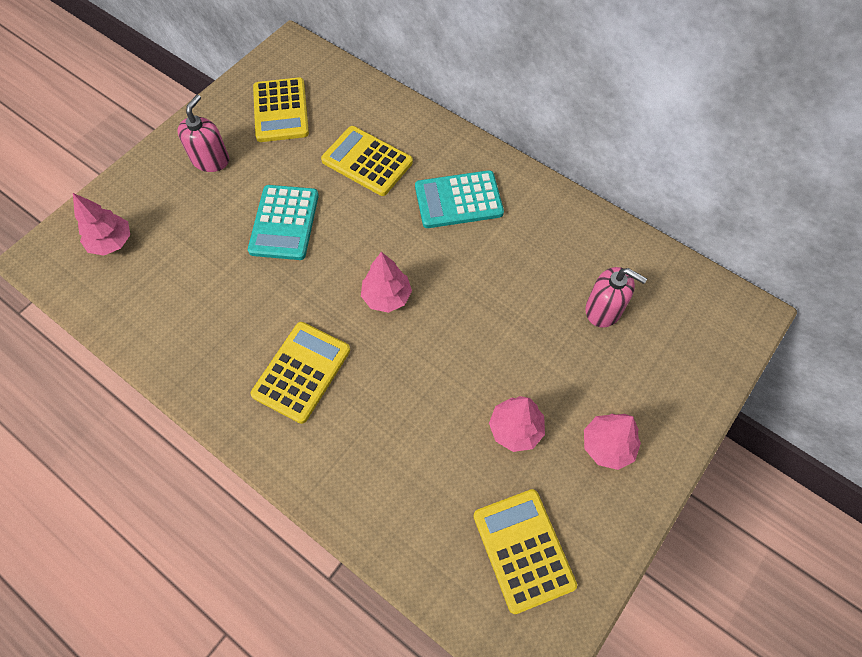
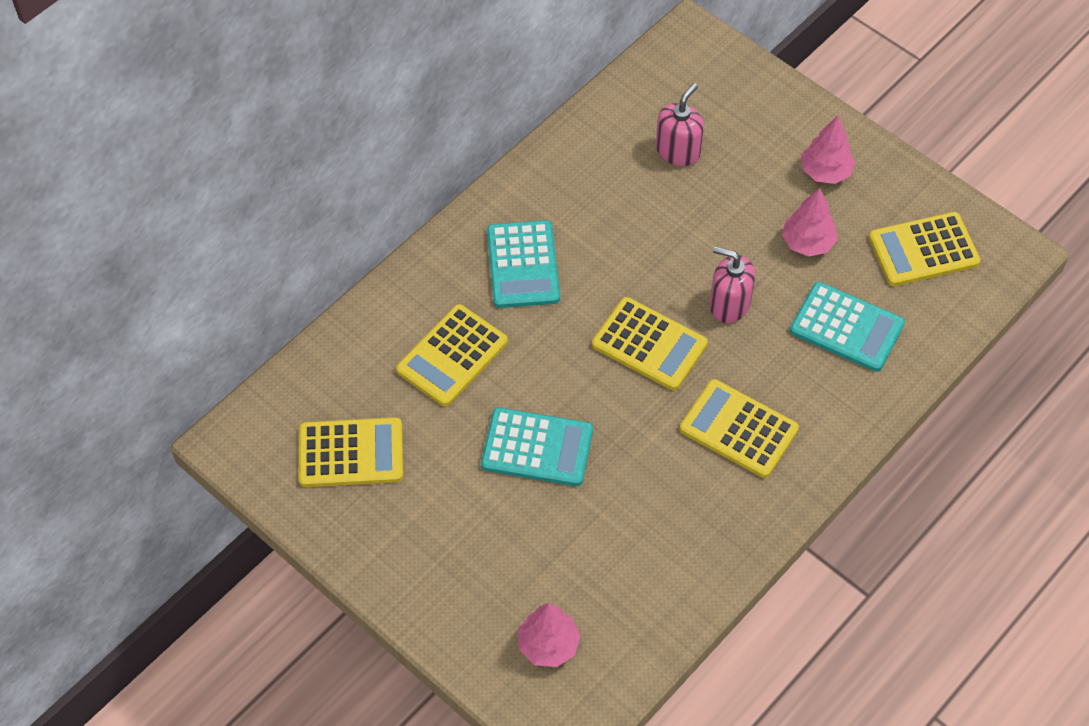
camera: 85 degrees left, 5 degrees down
pink soap dispenser [177,95,229,172] -> pink soap dispenser moved to [709,247,755,323]
pink tree [361,252,412,313] -> yellow calculator [592,297,708,390]
none -> turquoise calculator [790,282,905,372]

